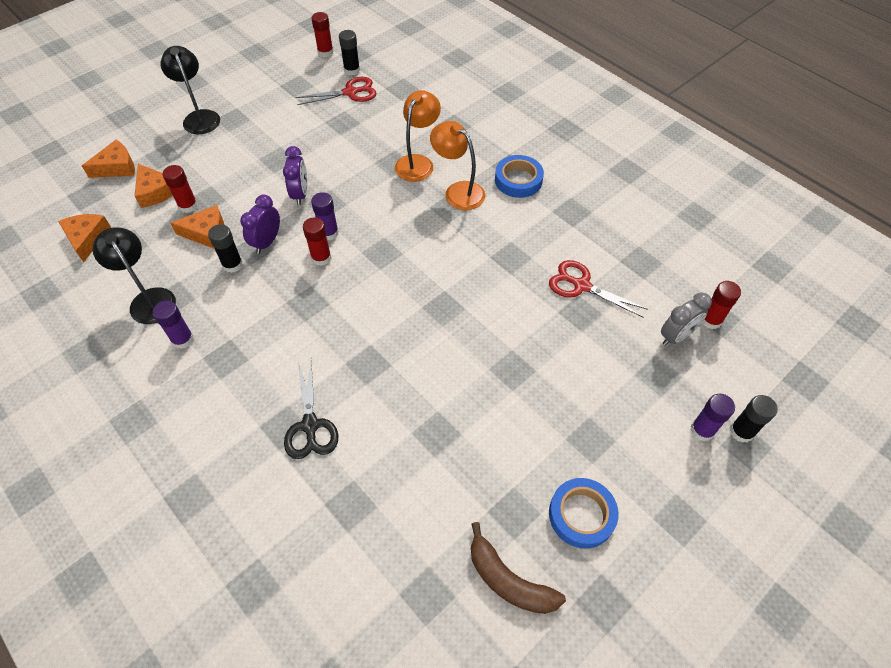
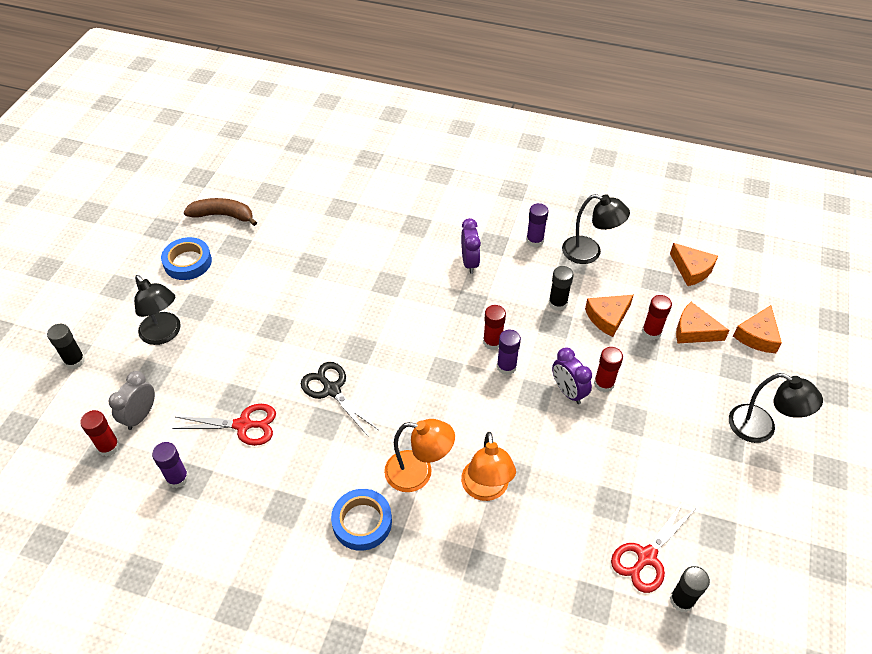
camera: 150 degrees right, 5 degrees down
purple clock [240,194,280,254] -> purple clock moved to [461,218,481,274]
black scissors [284,361,338,459] -> black scissors moved to [301,362,378,436]
red glue stick [311,12,334,57] -> red glue stick moved to [594,347,623,393]
purple glue stick [691,394,735,441] -> purple glue stick moved to [152,442,189,488]
none -> black lamp [134,275,181,345]

